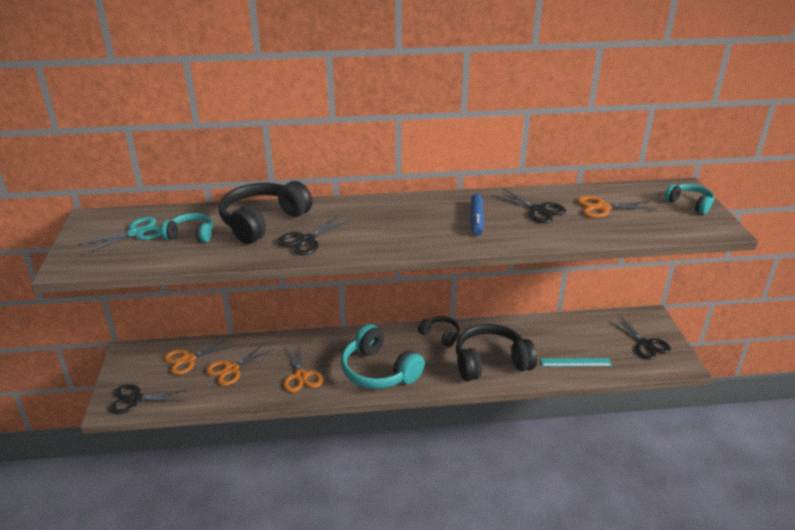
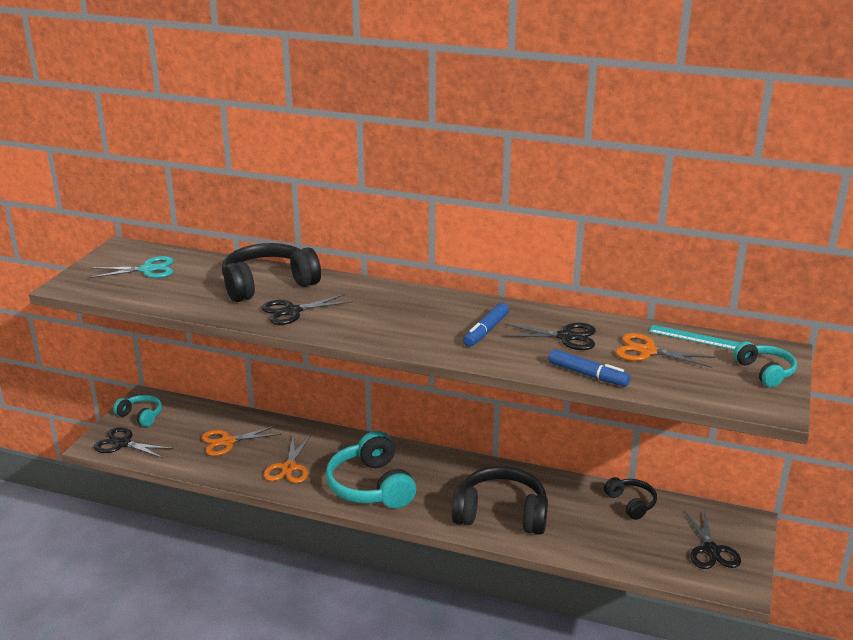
camera: 25 degrees right, 5 degrees down
turquoise headphones [161,213,213,243] -> turquoise headphones moved to [113,395,162,427]
orange scissors [164,338,235,375] -> none
black headphones [418,316,460,347] -> black headphones moved to [604,477,657,520]
black scissors [492,188,566,223] -> black scissors turned 60 degrees counterclockwise [502,323,596,350]
turquoise ruler [540,358,612,367] -> turquoise ruler moved to [649,325,740,350]
none -> blue marker [549,349,631,387]

